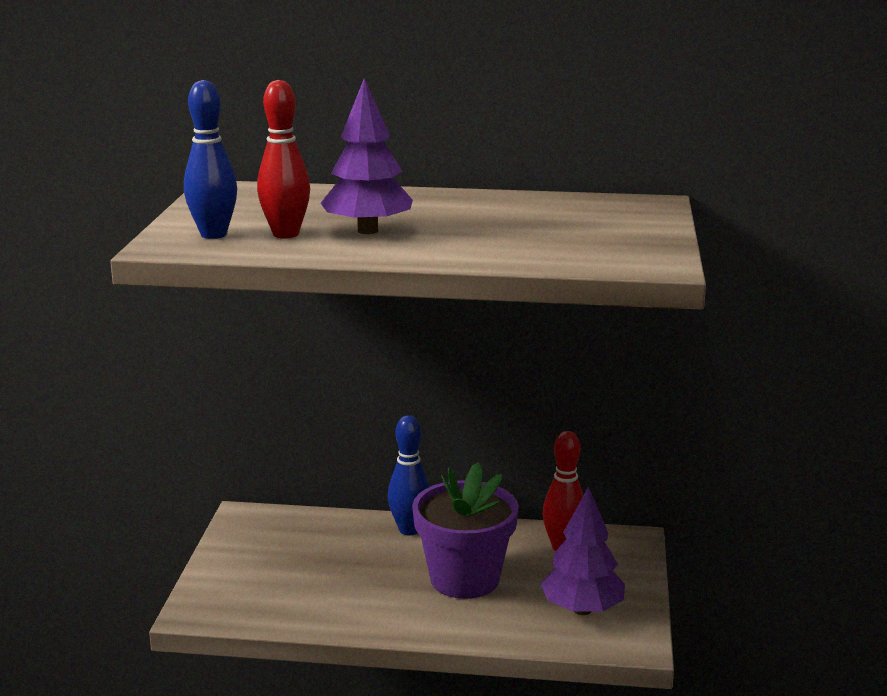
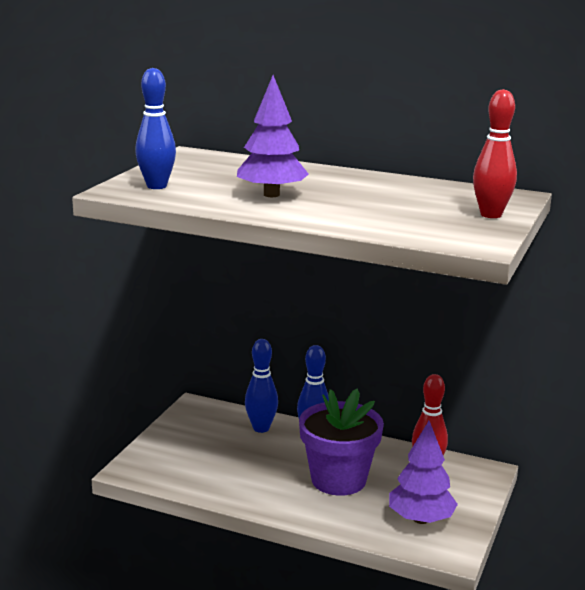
camera: 15 degrees right, 0 degrees up
red bowling pin [257,80,310,238] -> red bowling pin moved to [473,89,517,218]
none -> blue bowling pin [245,339,278,433]

